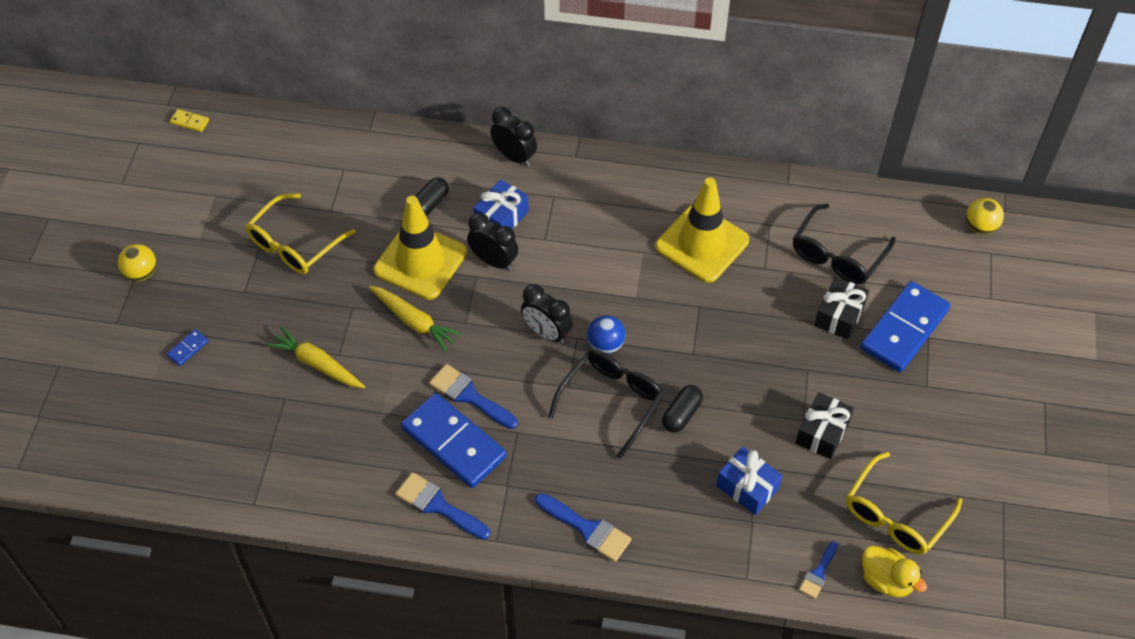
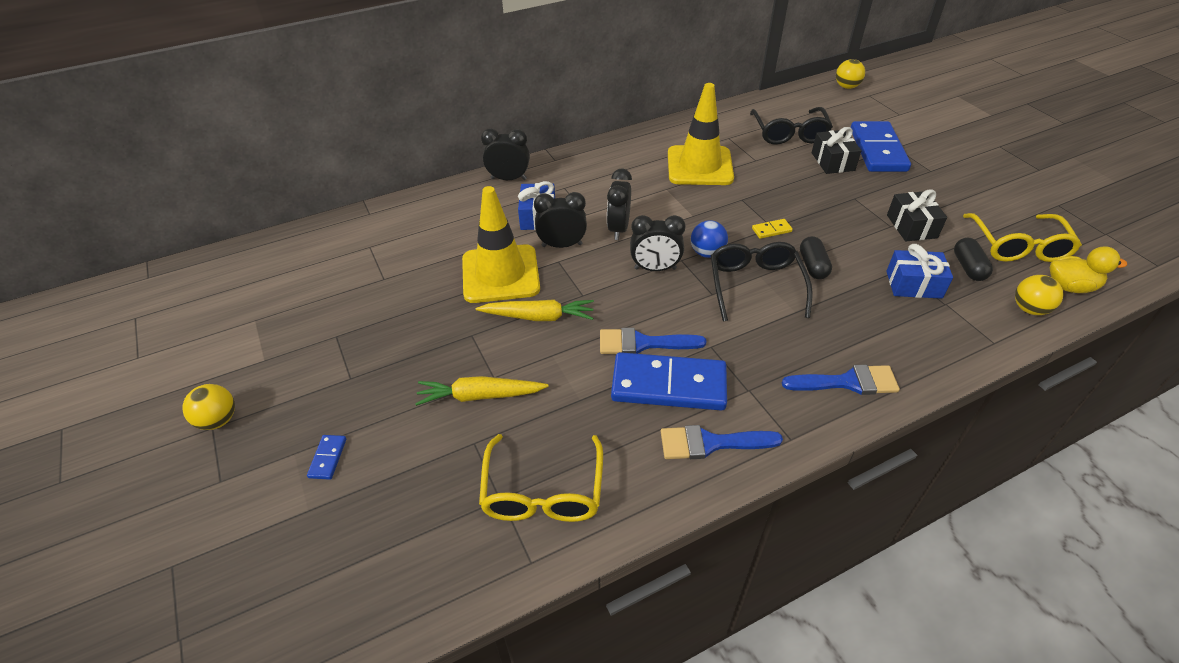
camera: 35 degrees left, 10 degrees down
yellow domino [170,109,209,132] -> yellow domino moved to [752,219,793,239]
yellow glasses [245,194,356,274] -> yellow glasses moved to [479,434,603,522]
black capsule [415,177,449,216] -> black capsule moved to [954,238,993,281]
blue brush [799,542,838,599] -> yellow ball [1015,275,1063,315]
none -> black clock [607,168,632,240]

